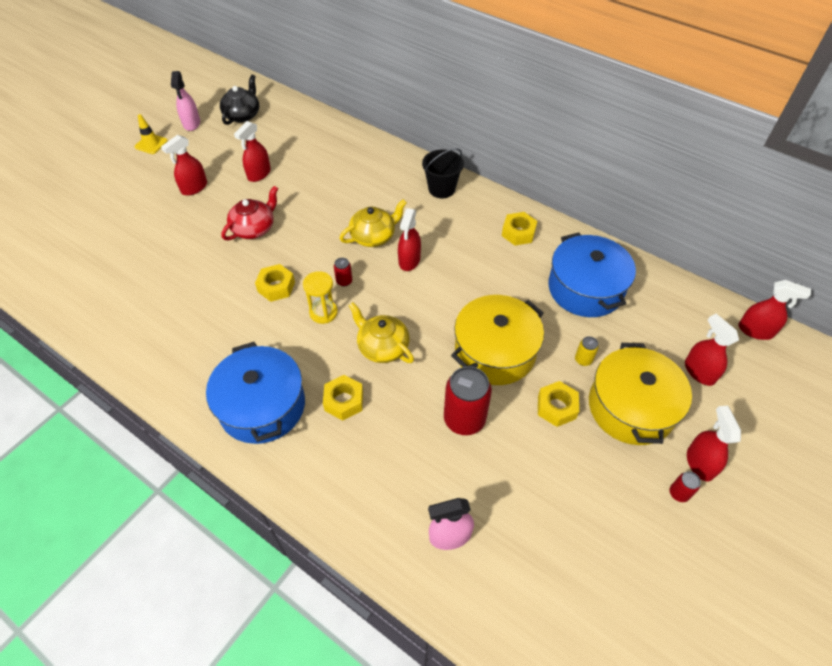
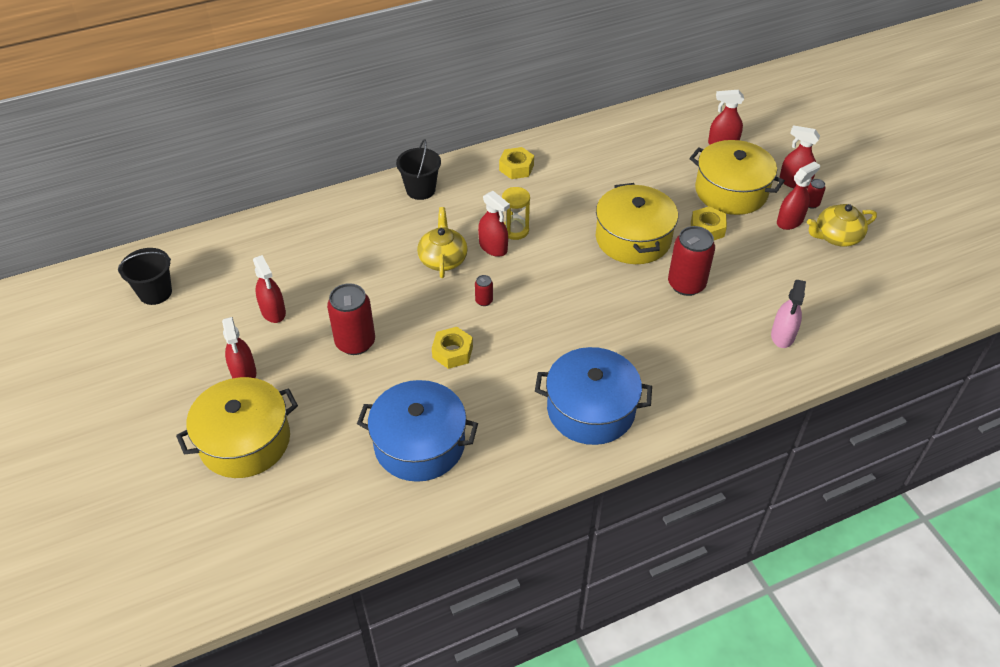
camera: 60 degrees left, 5 degrees down
yellow traffic cone [135,114,168,154] -> none
pink spray bottle [171,71,200,131] -> none
black teapot [220,75,259,125] -> black bucket [118,248,172,305]
red teapot [222,186,278,240] -> red can [327,283,375,355]
yellow hourglass [303,271,338,324] -> yellow hourglass moved to [502,187,530,240]
yellow nut [323,375,363,421] -> none
yellow teapot [348,302,414,363] -> yellow teapot moved to [807,204,877,247]
blue pot [548,232,636,317] -> blue pot moved to [357,380,478,482]
yellow can [575,336,599,366] -> none
red spray bottle [738,280,811,340] -> red spray bottle moved to [777,161,820,230]
none -> yellow pot [176,377,298,478]

